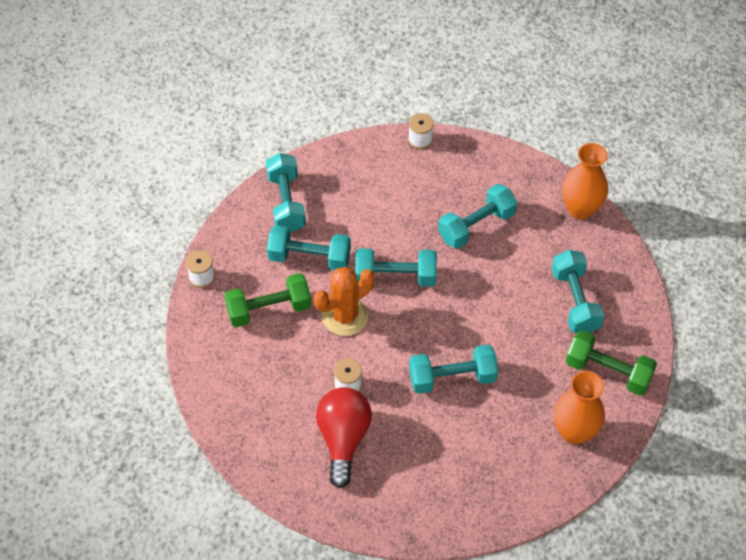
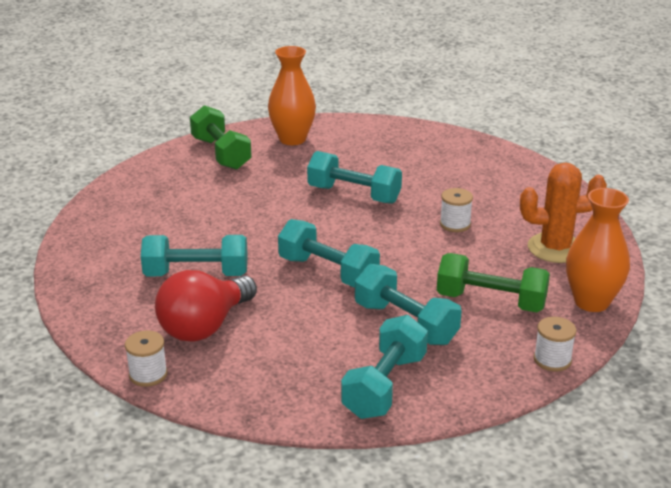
camera: 145 degrees left, 25 degrees down
orange cactus [314,267,374,336] -> orange cactus moved to [520,162,607,263]
red light bulb [316,387,372,488] -> red light bulb moved to [155,270,257,342]
turquoise dumbbell [551,250,605,333] -> none
orange vase [562,143,608,220] -> orange vase moved to [566,188,630,312]

